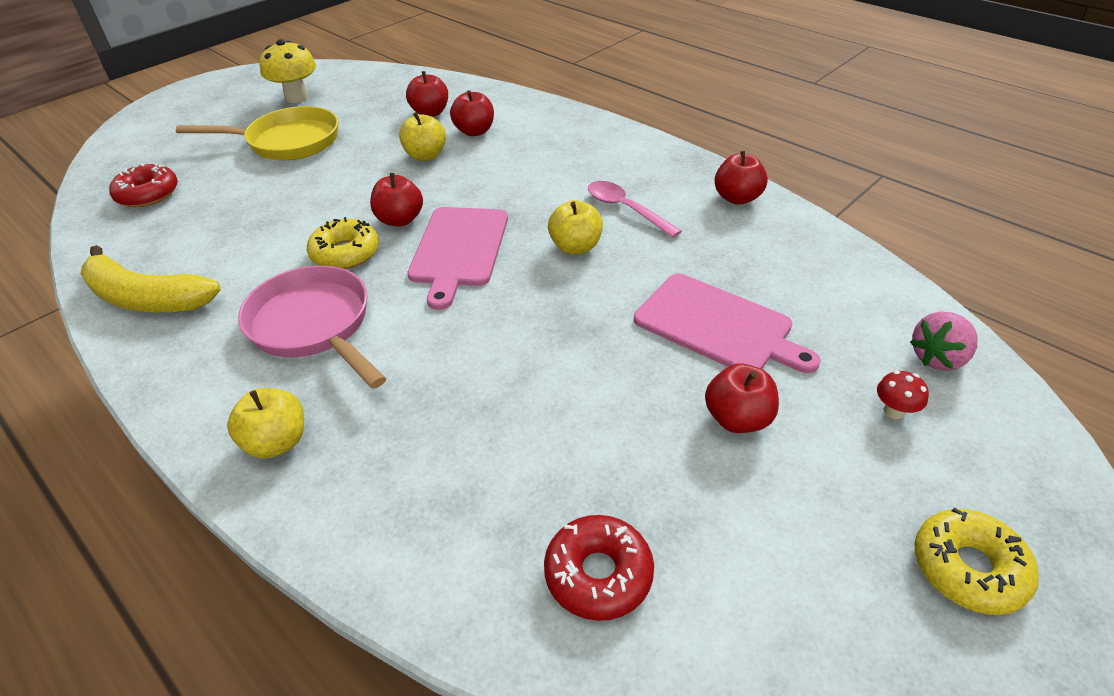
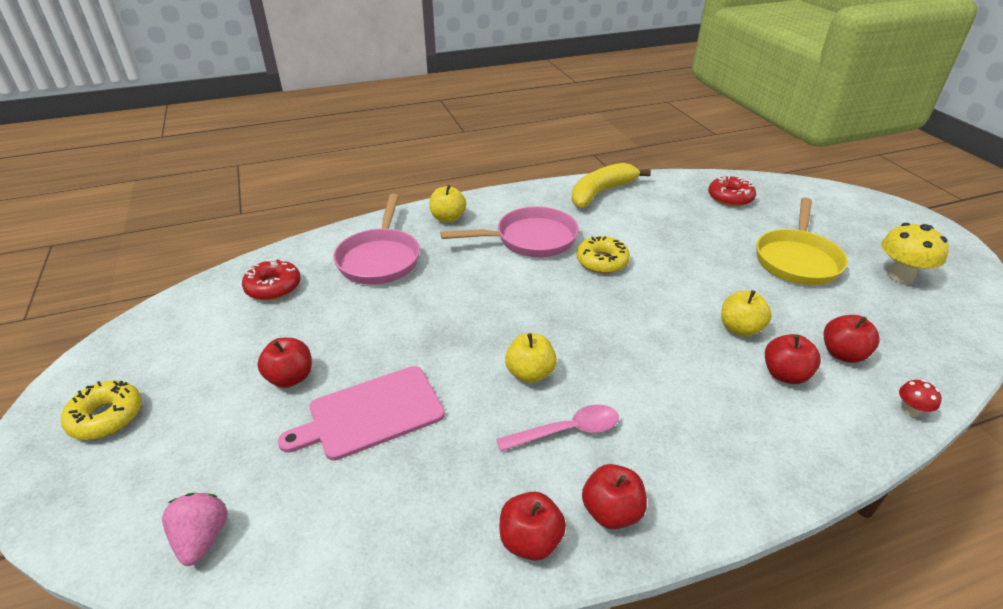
camera: 115 degrees right, 5 degrees down
red apple [370,173,423,226] -> red apple moved to [582,464,647,529]
pink cutting board [407,207,508,310] -> none
red mushroom [877,370,929,419] -> red mushroom moved to [899,380,942,417]
none -> pink pan [333,194,420,285]

